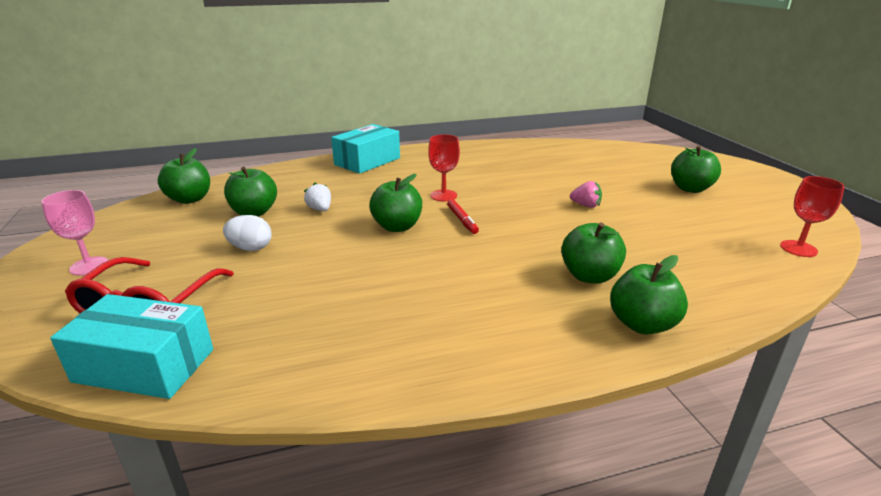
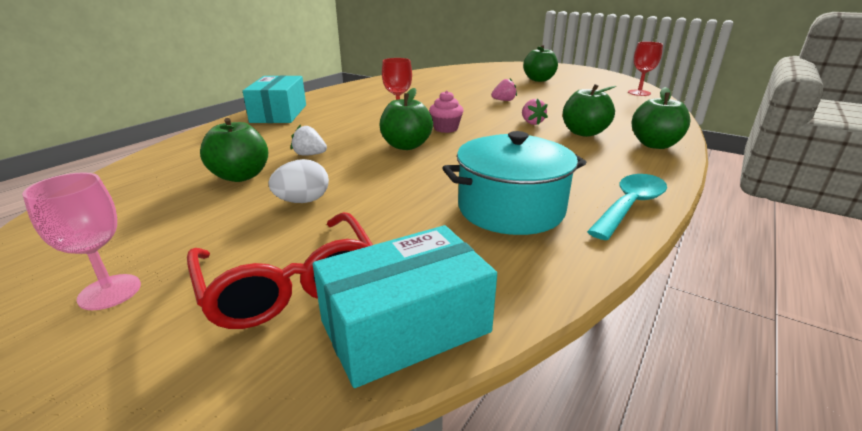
camera: 40 degrees left, 0 degrees up
green apple [158,148,210,204] -> none
red marker [447,199,479,234] -> pink cupcake [429,90,464,133]
none -> turquoise pot [443,131,587,235]
none -> pink strawberry [522,98,548,125]
none -> turquoise spoon [587,174,667,240]

